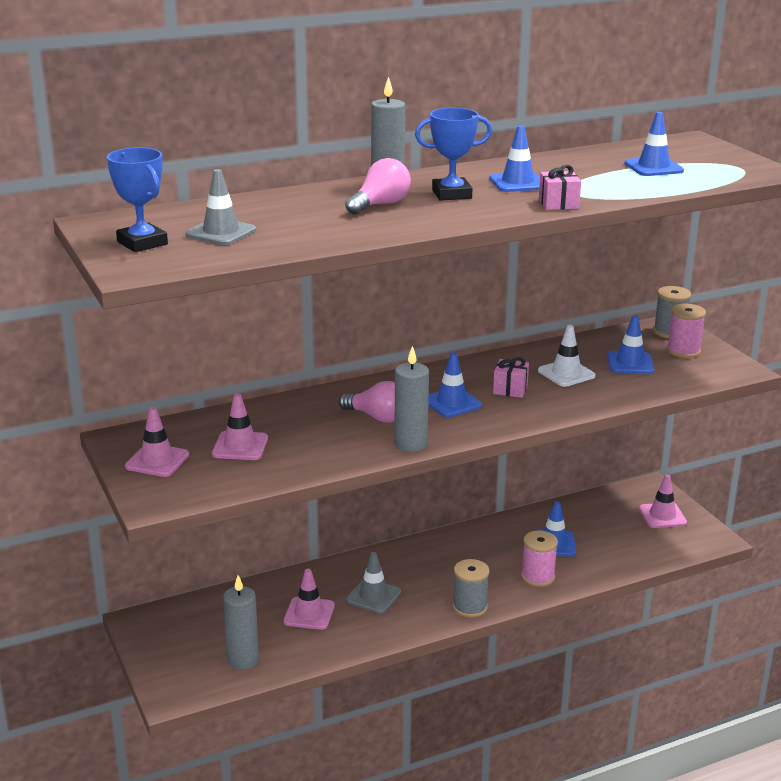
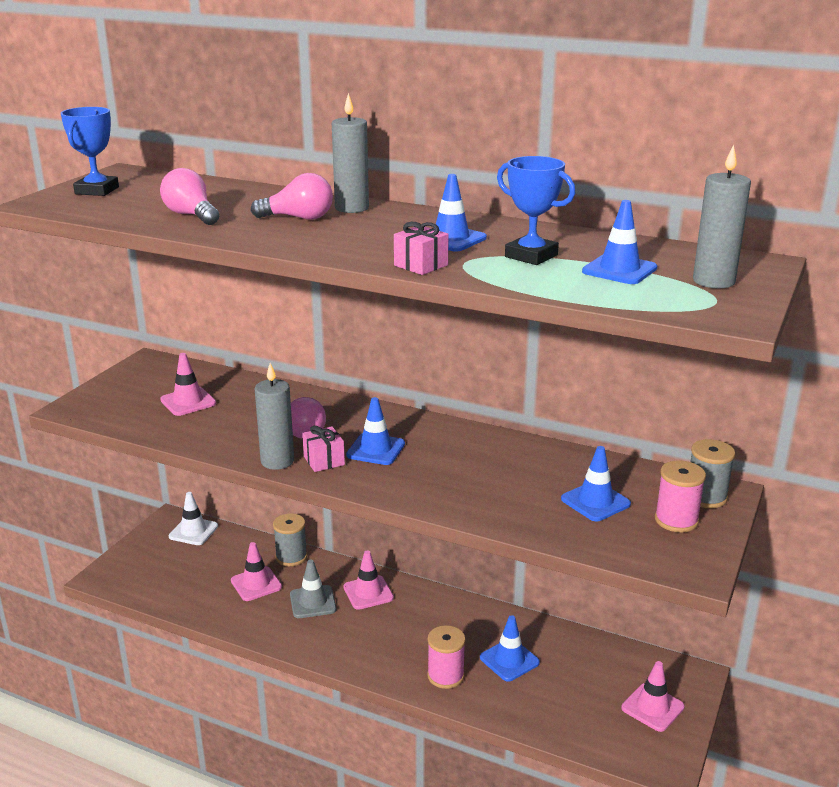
camera: 50 degrees right, 0 degrees up
pink traffic cone [125,407,189,477] -> pink traffic cone moved to [343,550,394,610]
grey traffic cone [186,169,256,245] -> none
grey candle [223,575,259,670] -> grey candle moved to [693,145,751,288]
blue trophy [415,108,492,200] -> blue trophy moved to [497,156,575,265]
grey spool [453,559,489,618] -> grey spool moved to [273,513,307,566]
pink gift [493,357,529,398] -> pink gift moved to [302,426,345,472]
white traffic cone [538,325,596,387] -> white traffic cone moved to [168,492,218,545]
none -> pink light bulb [160,168,219,225]

